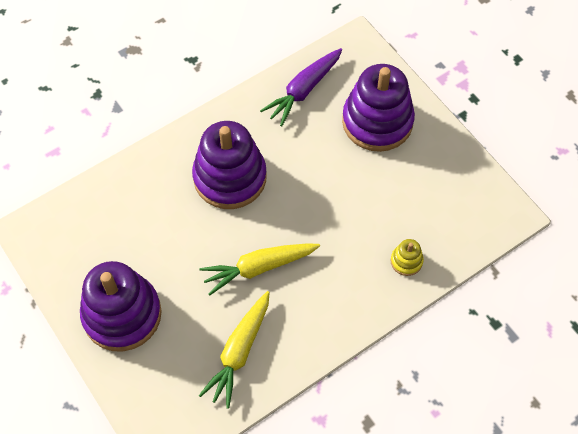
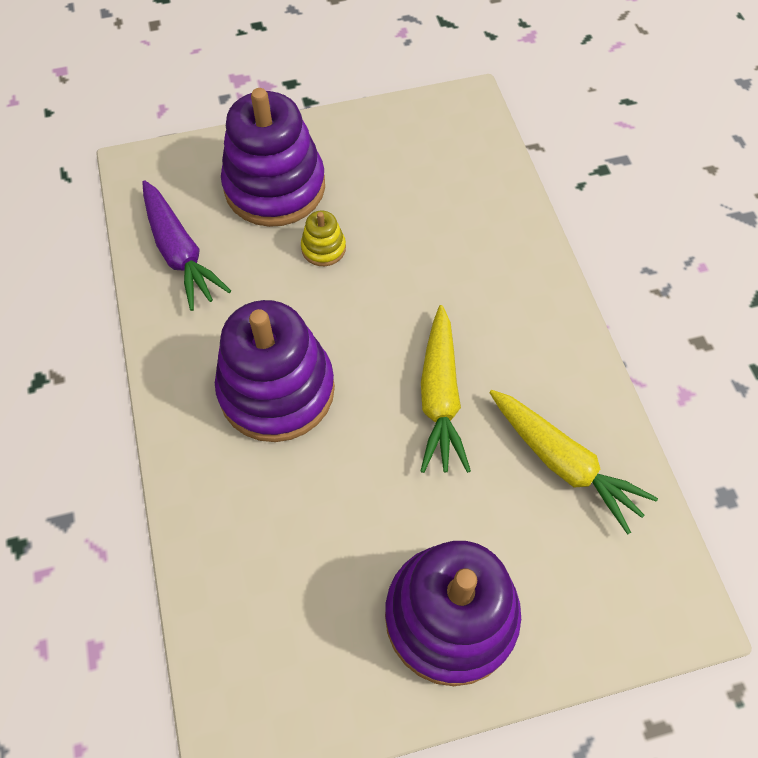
camera: 70 degrees left, 0 degrees up
yellow stacking toy [391,239,424,276] -> yellow stacking toy moved to [301,210,346,266]

